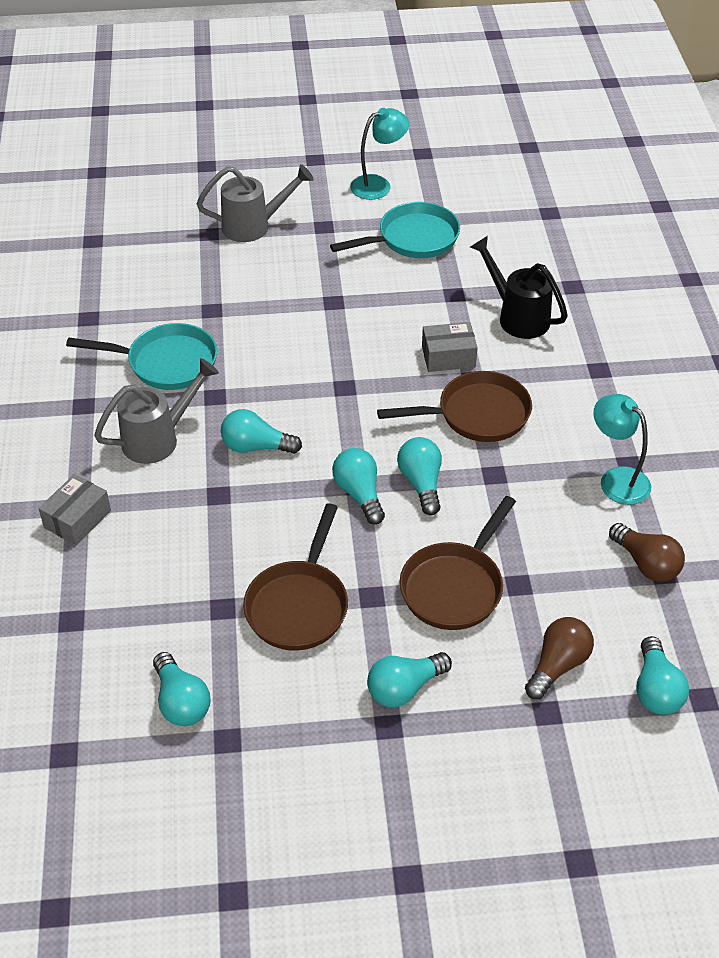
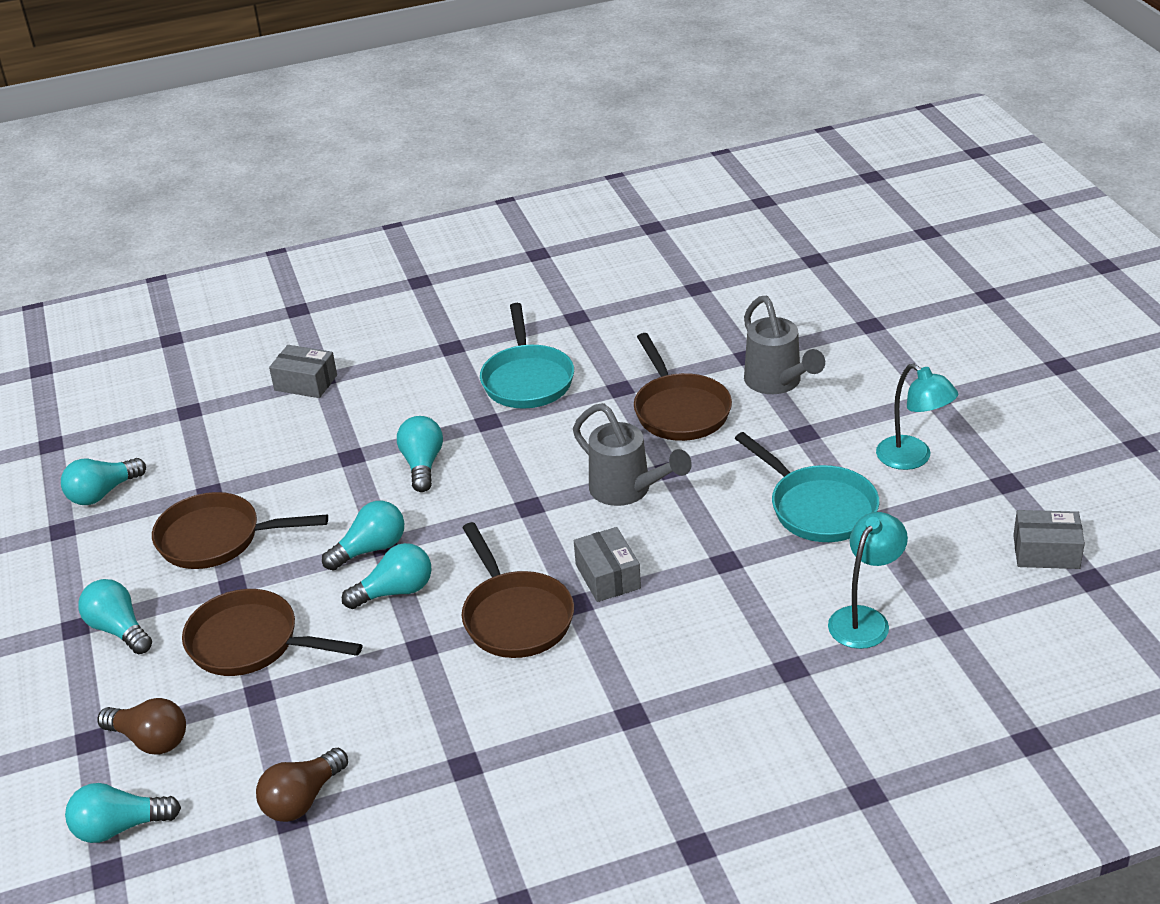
camera: 80 degrees right, 10 degrees down
grey watering can [94,358,219,464] -> grey watering can moved to [573,403,692,506]
black watering can [470,236,568,339] -> none
turquoise lamp [594,394,651,505] -> turquoise lamp moved to [828,512,908,649]
none -> brown pan [634,333,732,441]
none -> grey box [1013,510,1085,569]

